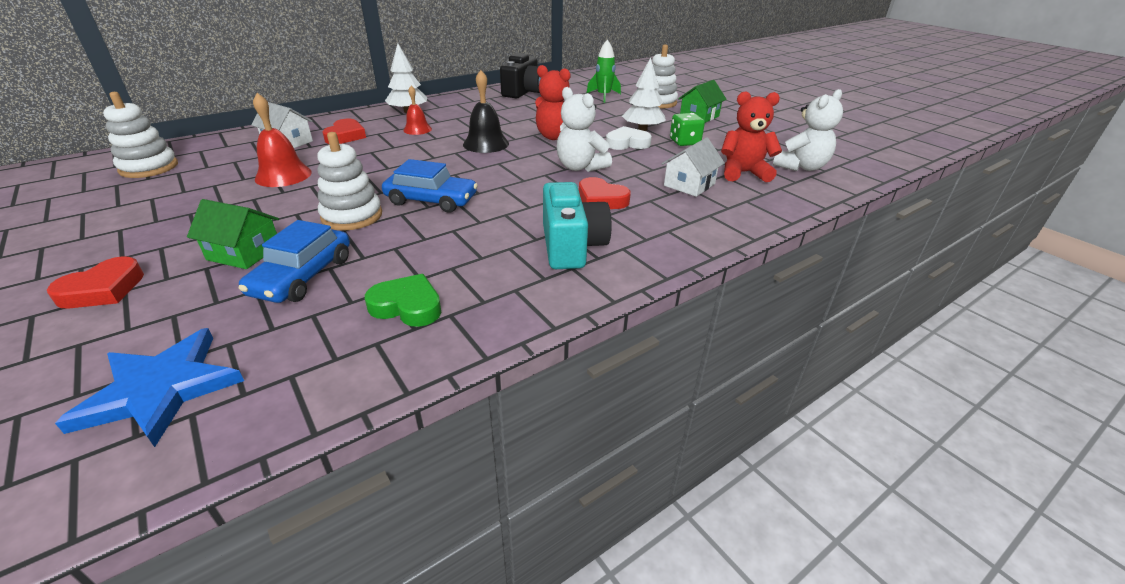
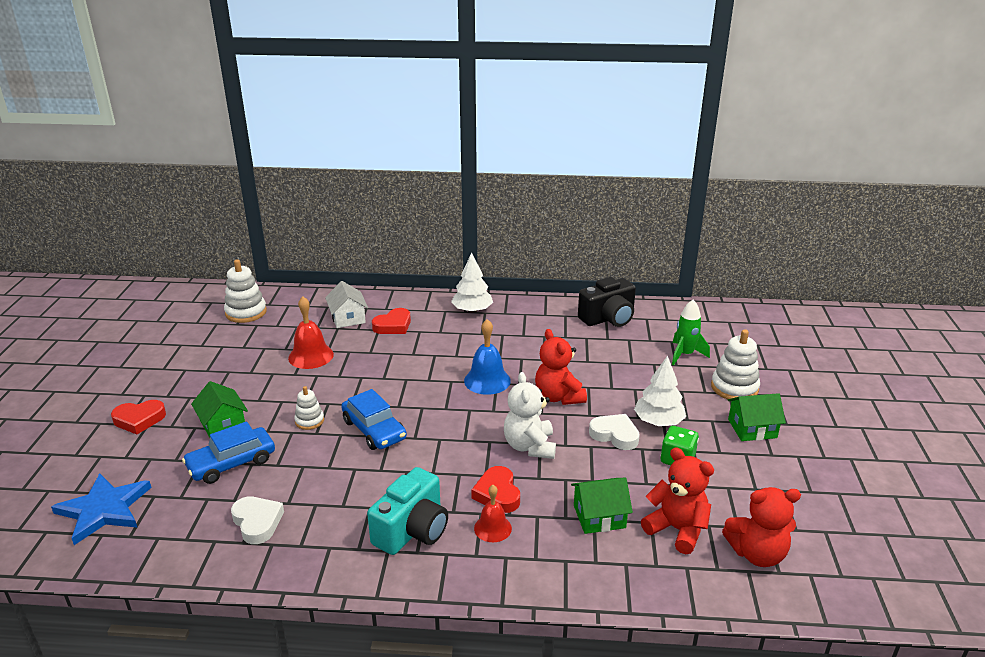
camera: 40 degrees right, 5 degrees down
white stacking toy [317,132,382,231] -> white stacking toy [294,386,324,430], size x0.59
green heart [365,274,442,327] -> white heart [231,497,284,544]
red bell [403,86,432,135] -> red bell moved to [474,485,512,542]
black bell [463,70,509,153] -> blue bell [464,319,511,395]
white house [662,137,725,197] -> green house [571,478,633,534]
white teddy bear [773,89,843,171] -> red teddy bear [722,487,801,567]

